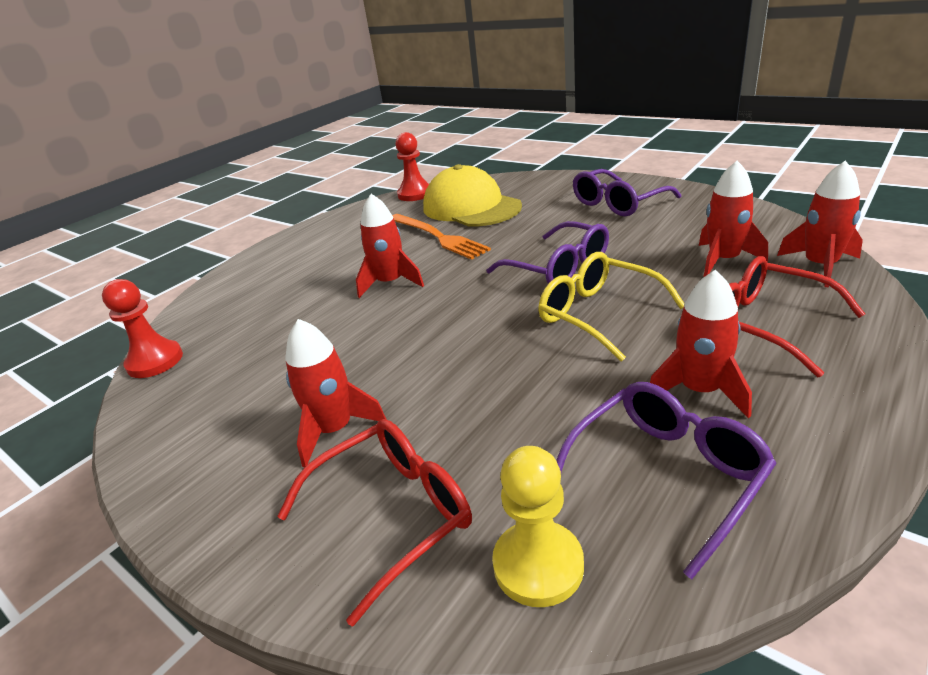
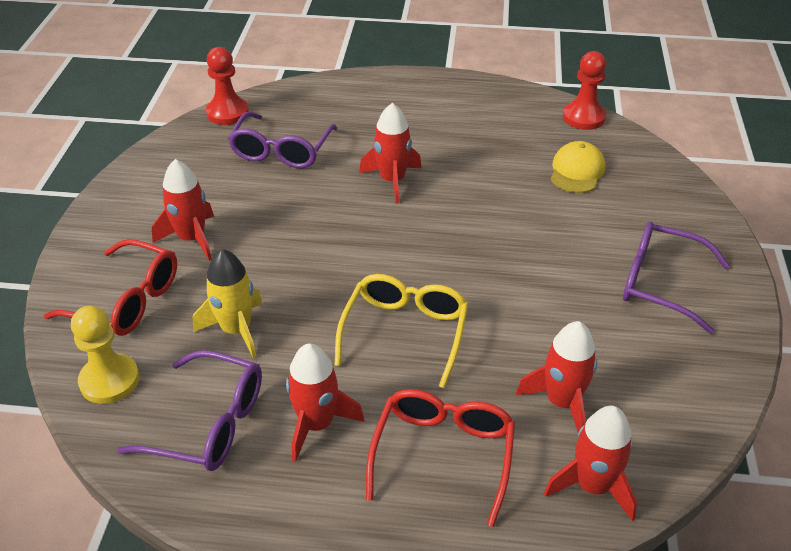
camera: 55 degrees right, 10 degrees up
orange fork [392,214,491,260] -> none
yellow cap [423,164,522,227] -> yellow cap [550,141,606,193], size x0.55
purple glasses [487,221,609,284] -> purple glasses moved to [228,112,338,168]
none -> yellow rocket [193,249,263,359]

